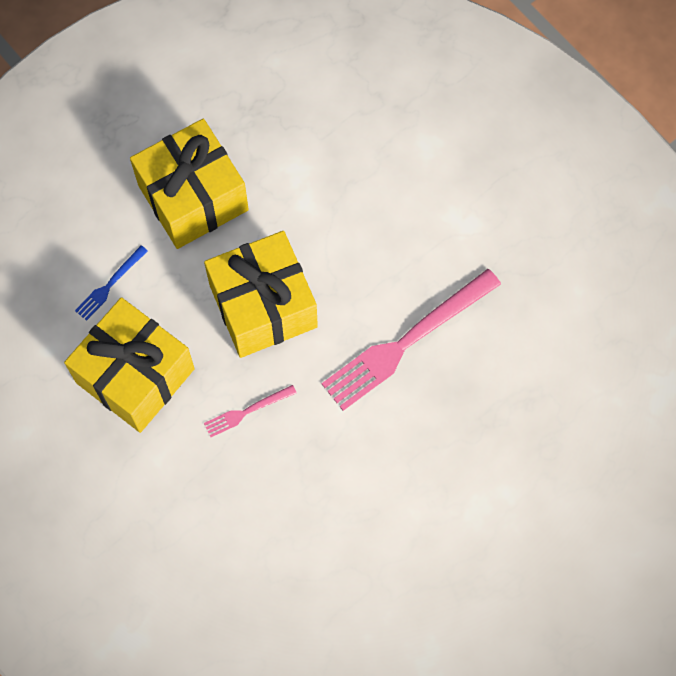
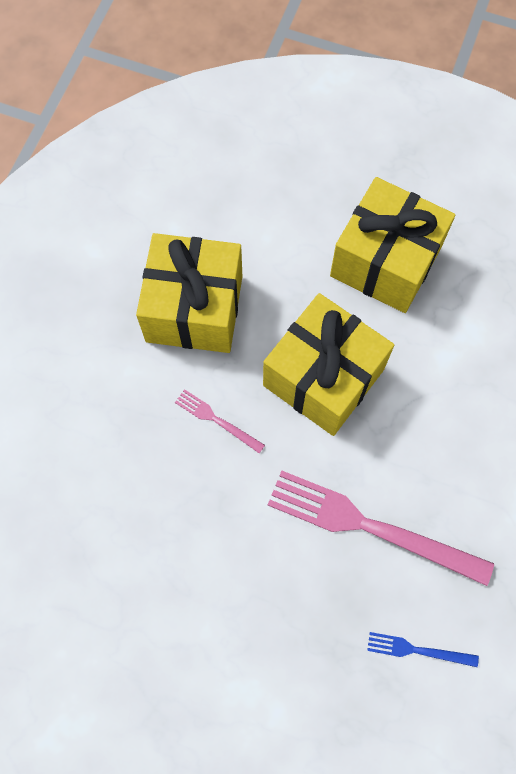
camera: 60 degrees right, 0 degrees up
blue fork [75,245,148,321] -> blue fork moved to [367,632,479,667]

